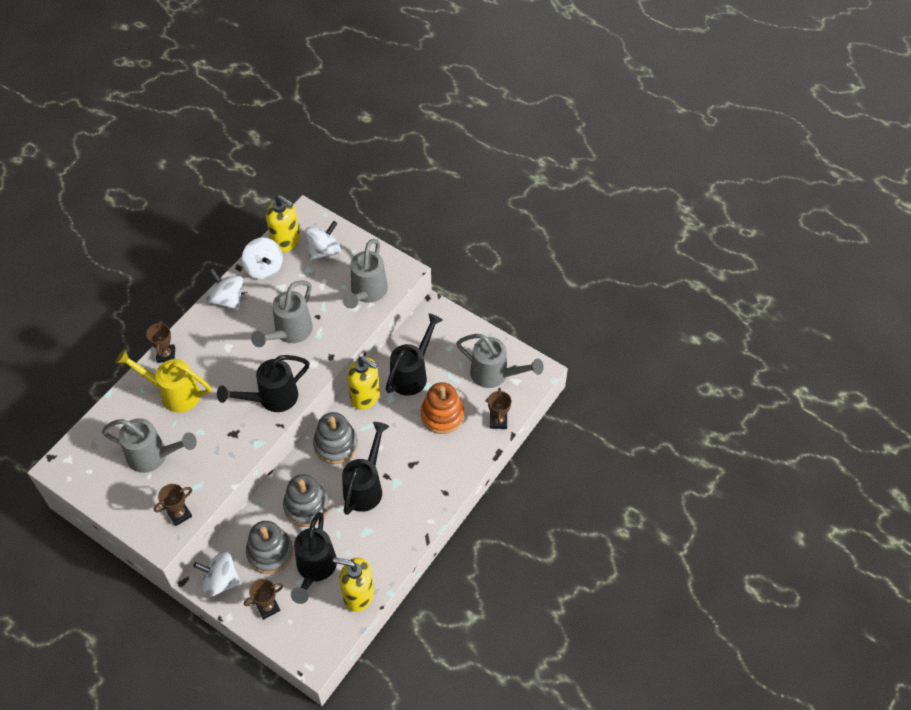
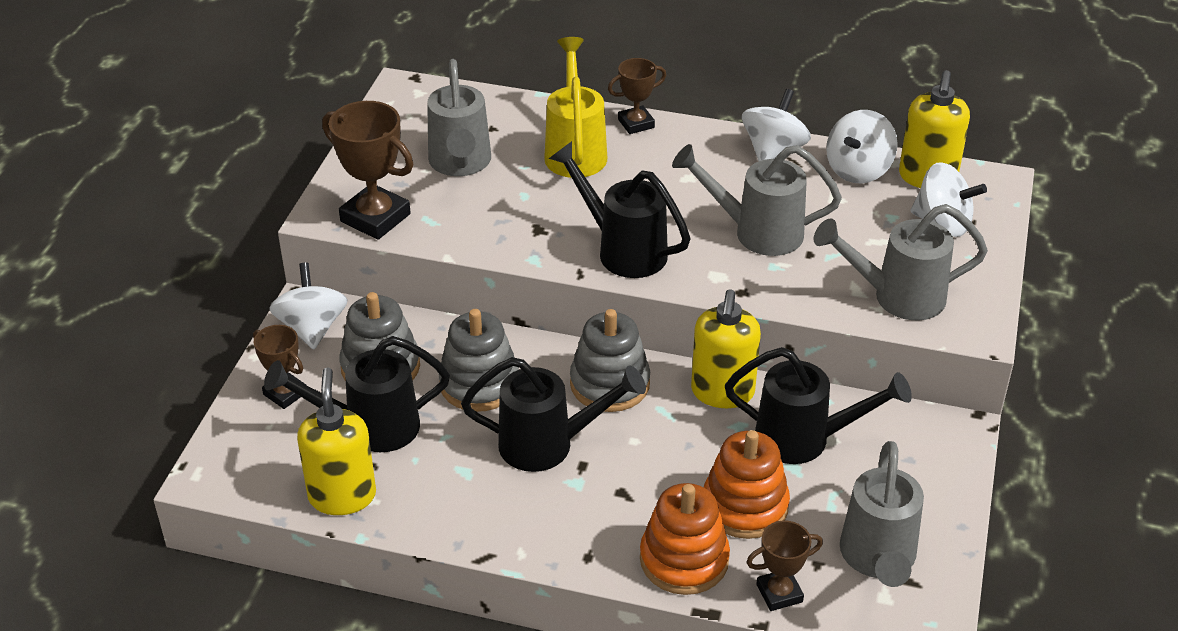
camera: 70 degrees right, 15 degrees down
brown trophy [154,484,192,526] -> brown trophy [322,101,413,240], size x1.68
none -> orange stacking toy [640,483,730,595]

